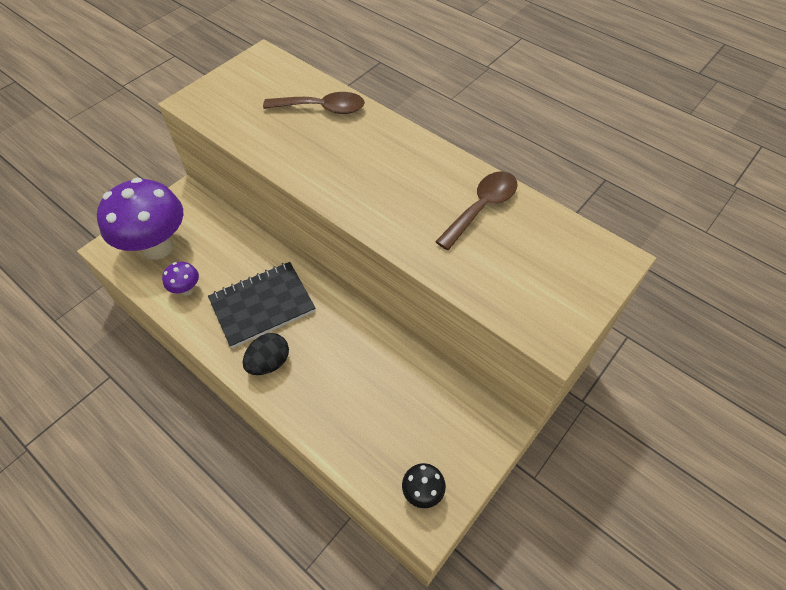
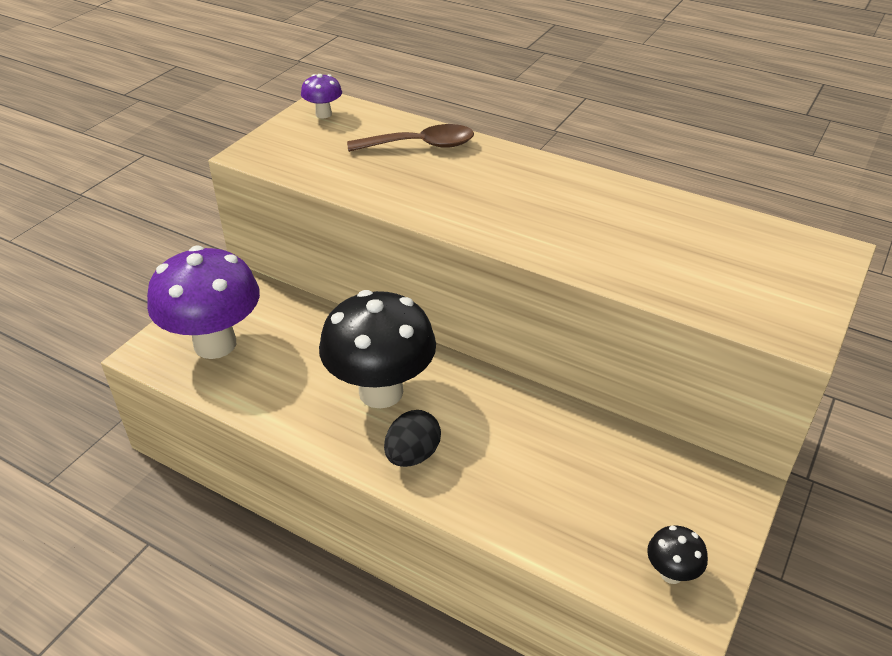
camera: 10 degrees left, 15 degrees down
purple mushroom [162,262,199,296] -> purple mushroom moved to [301,74,342,118]
black notebook [208,262,316,348] -> black mushroom [319,290,436,409]
brown spoon [435,171,518,250] -> none

